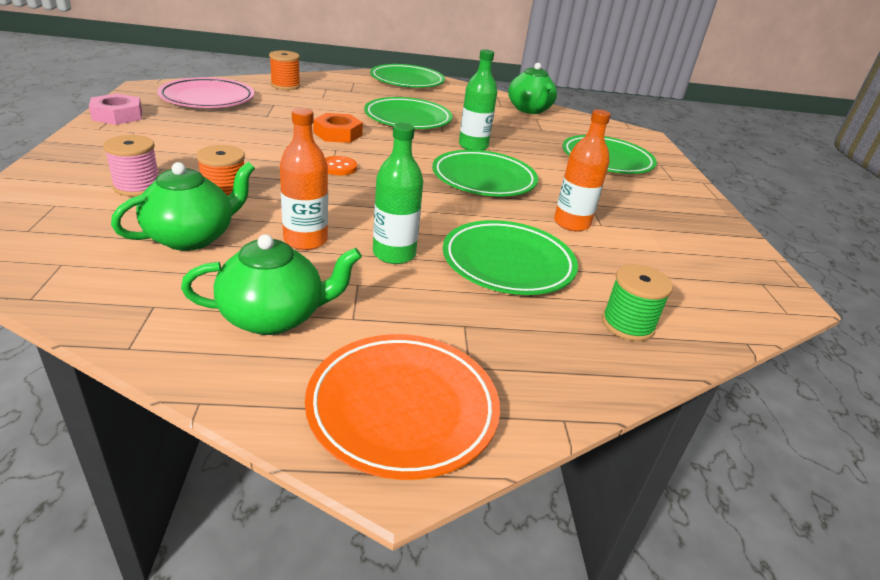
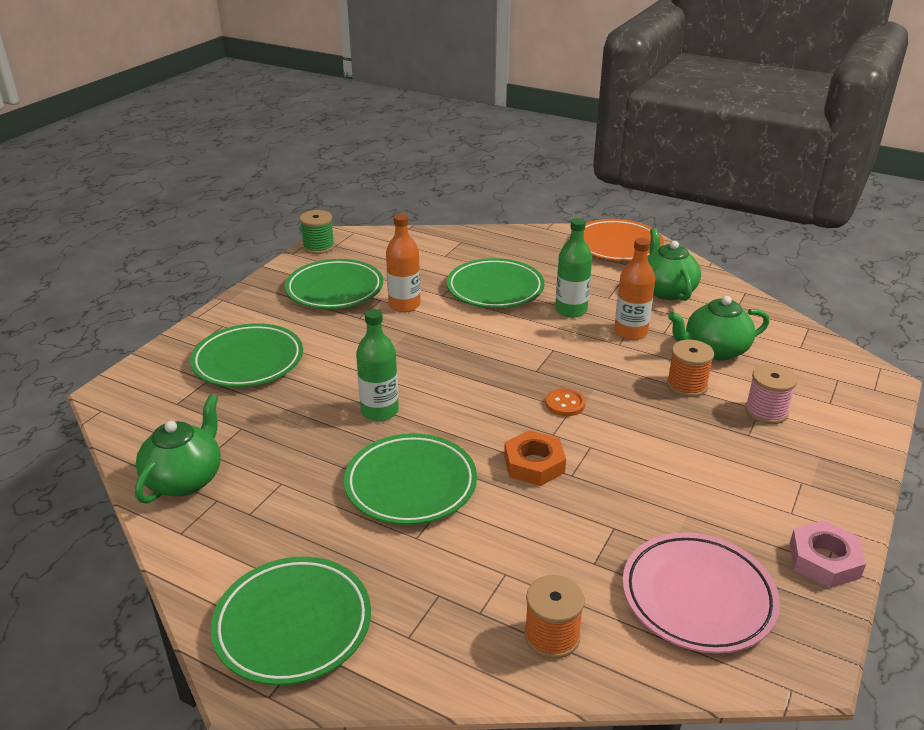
camera: 145 degrees left, 0 degrees up
green teapot [181,234,362,335] -> green teapot turned 60 degrees clockwise [647,228,701,301]
green plate [432,150,538,197] -> green plate moved to [285,259,383,309]
green spool [602,264,673,341] -> green spool moved to [300,210,335,254]

